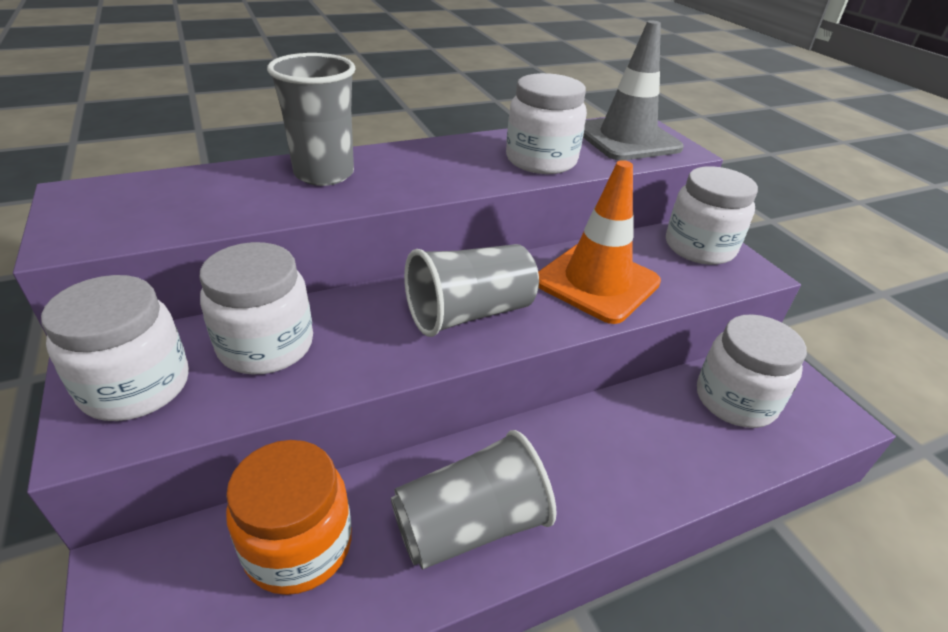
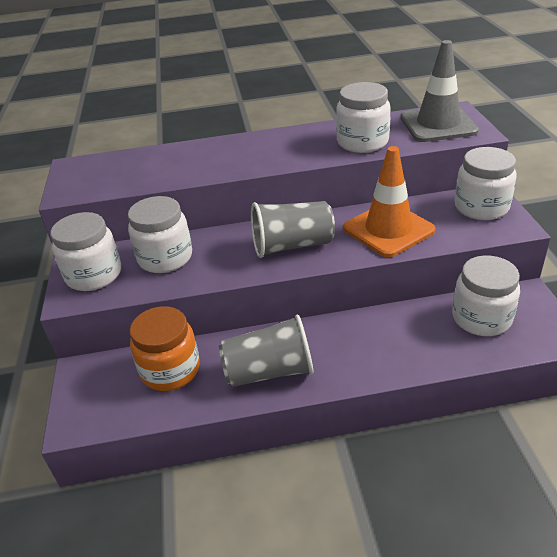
camera: 20 degrees right, 0 degrees up
grey cup [267,53,356,186] -> none

